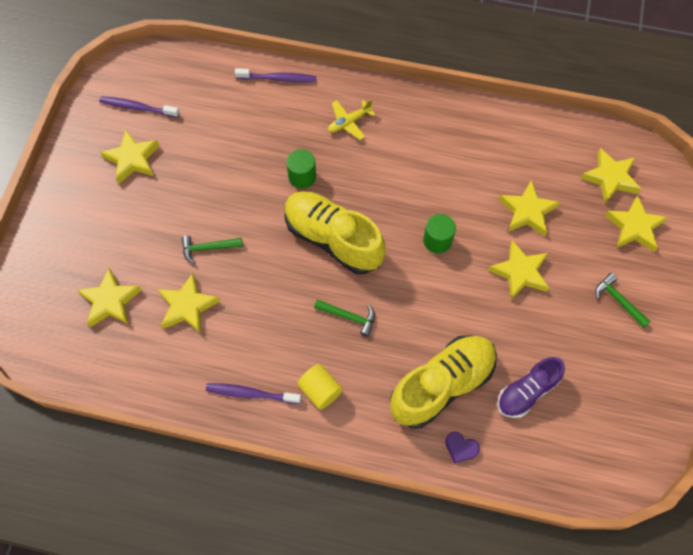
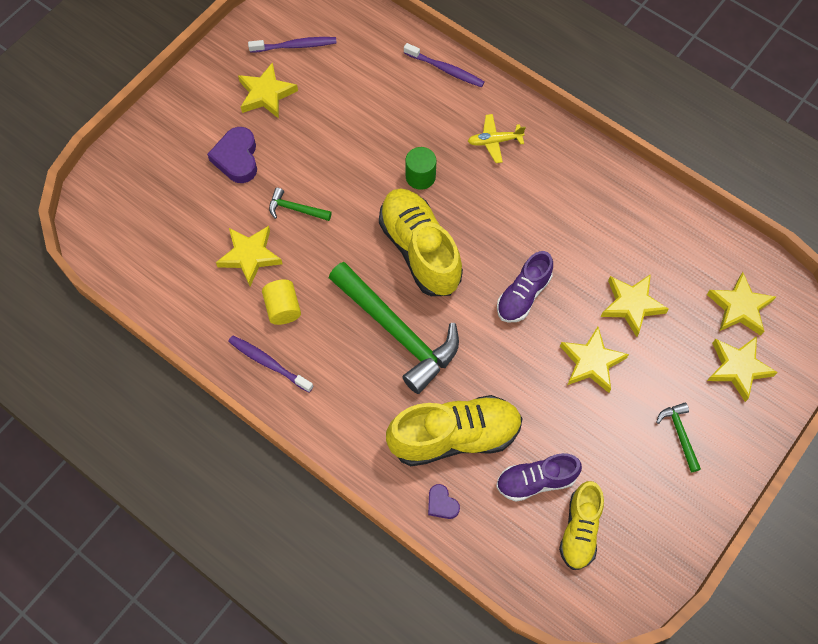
camera: 25 degrees right, 0 degrees up
yellow star [77,268,142,327] -> none
purple toothbrush [99,96,180,118] -> purple toothbrush turned 135 degrees clockwise [248,37,337,53]
yellow cylinder [297,364,343,410] -> yellow cylinder moved to [262,279,301,325]
green hammer [314,299,375,337] -> green hammer [329,262,459,394], size x2.30
green cylinder [423,214,456,253] -> purple shoe [497,251,553,323]
none -> purple heart [207,127,257,183]
none -> yellow shoe [559,481,604,570]

